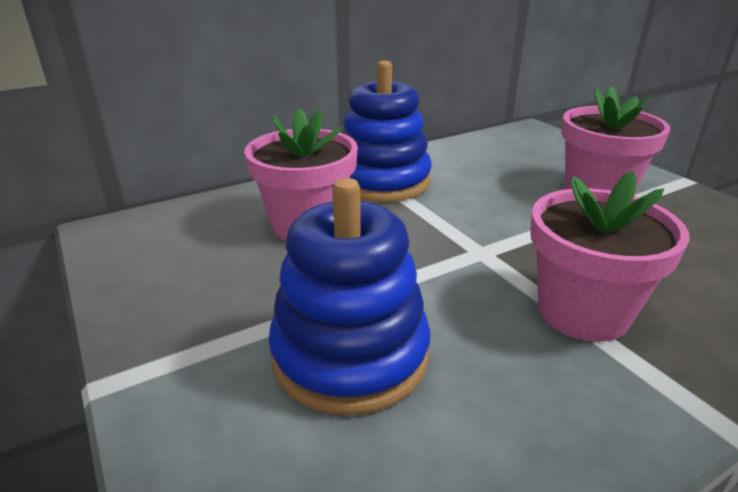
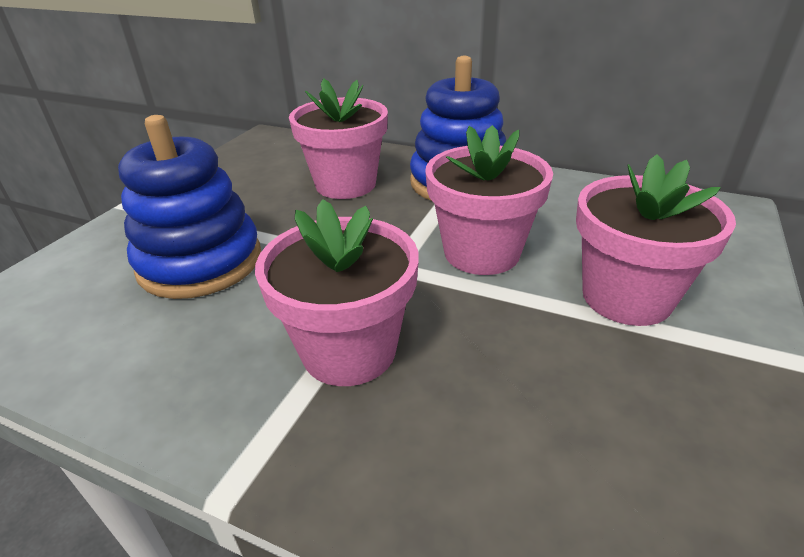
camera: 55 degrees right, 5 degrees up
none -> pink flower pot [425,125,553,275]

